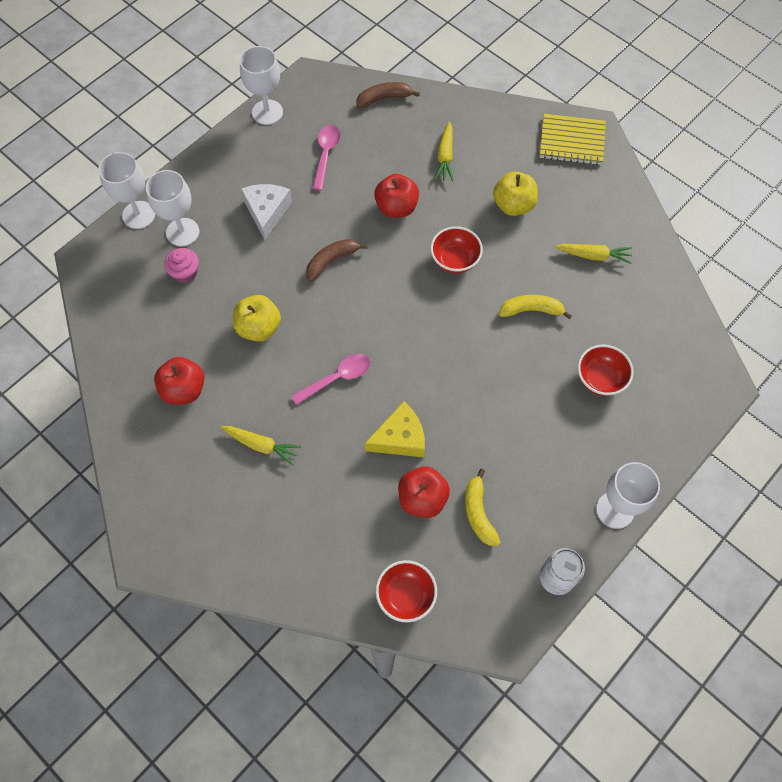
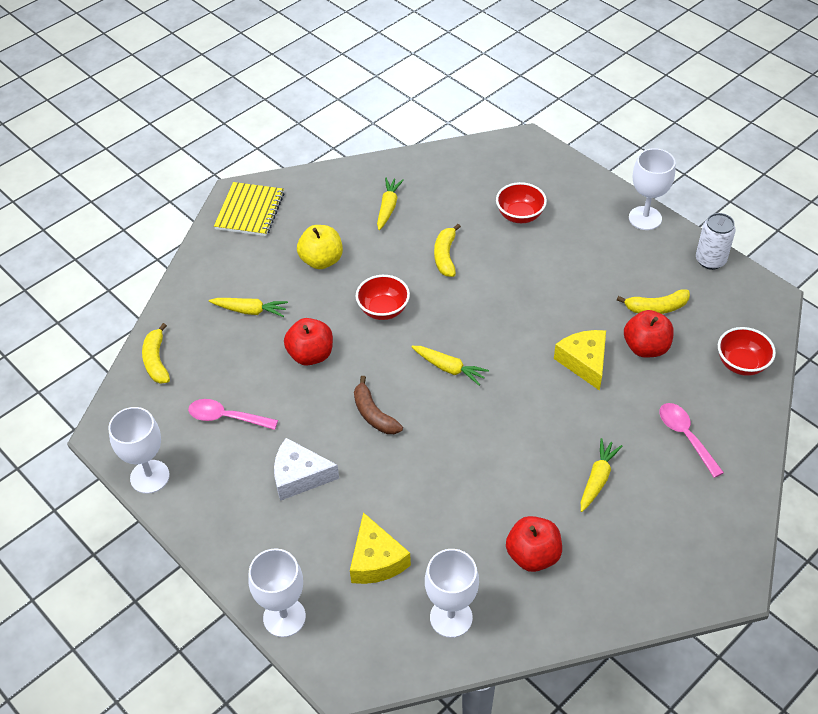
camera: 85 degrees left, 15 degrees down
white goblet [146,170,199,246] -> white goblet moved to [425,549,479,638]
pink cupcake [164,248,199,283] -> yellow cheese [350,512,411,584]
yellow apple [233,295,281,342] -> none
pink spoon [291,354,370,405] -> pink spoon moved to [660,403,724,478]
brown banana [357,82,420,108] -> yellow banana [142,323,170,384]
none -> yellow carrot [411,346,489,386]

